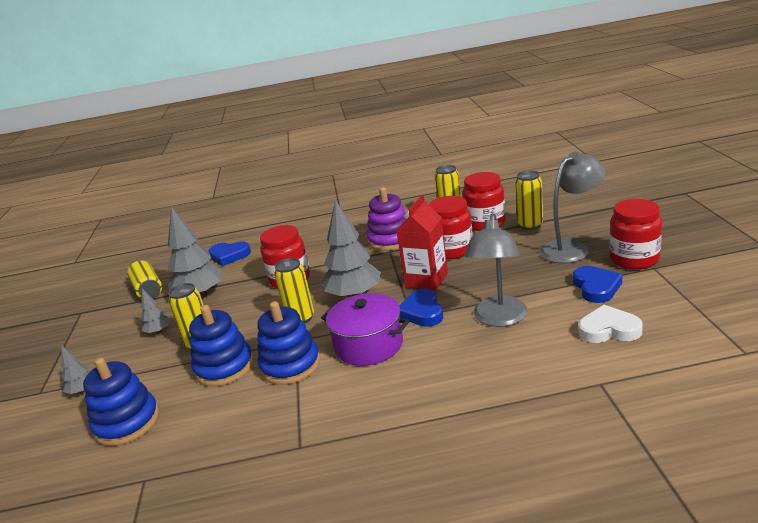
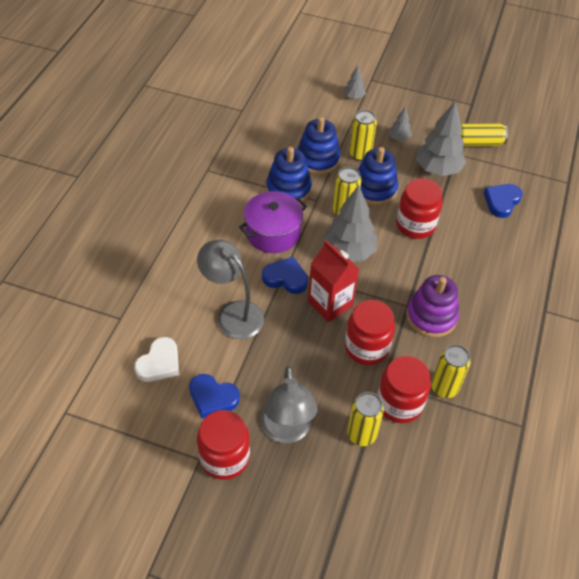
camera: 110 degrees right, 25 degrees up
blue stacking toy [83,358,159,446] -> blue stacking toy moved to [358,147,398,206]

